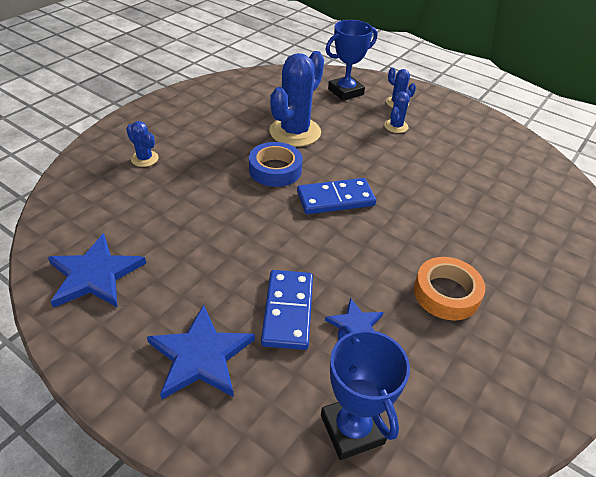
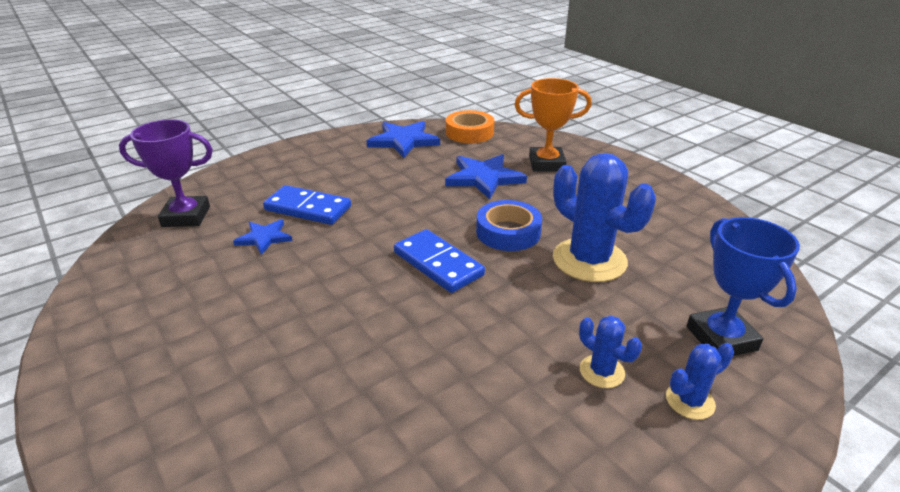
camera: 110 degrees right, 10 degrees down
blue cactus [126,121,159,167] -> orange trophy [514,78,592,171]
blue star [147,305,255,399] -> blue star moved to [445,154,527,199]
blue domino [297,178,376,214] -> blue domino turned 45 degrees counterclockwise [394,229,485,293]
blue trophy [321,325,410,460] -> purple trophy [119,119,213,227]
orange tape [414,257,485,320] -> orange tape moved to [446,110,494,143]

